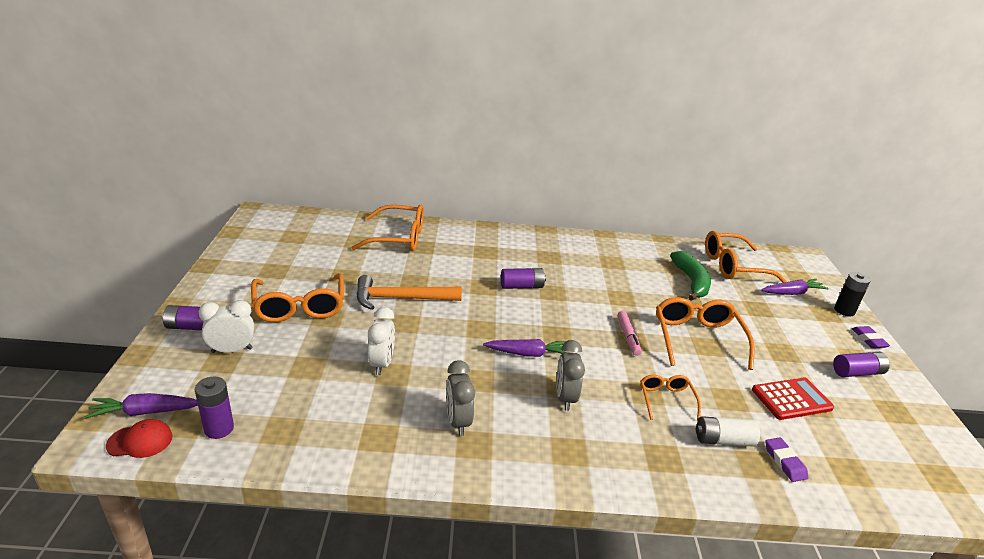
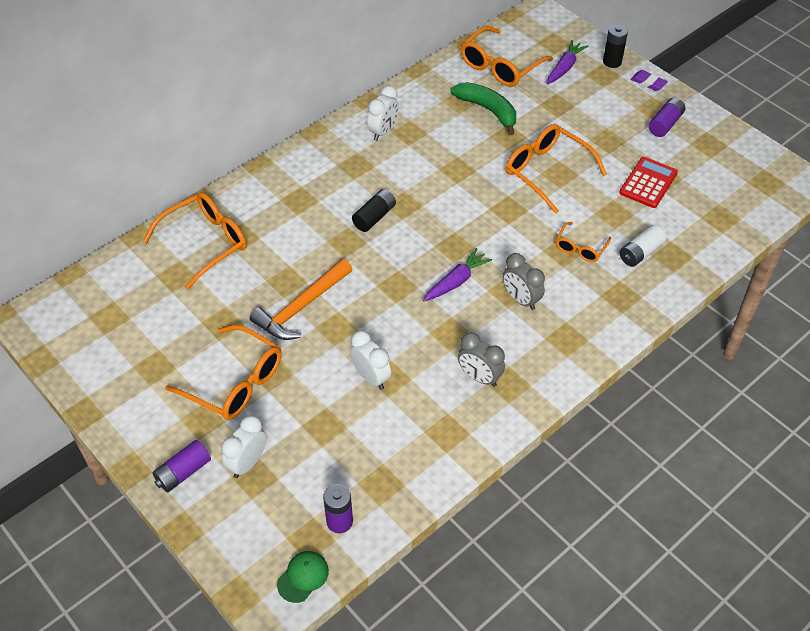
camera: 40 degrees left, 20 degrees up
purple carrot [84,393,198,419] -> none
red cap [106,419,173,458] -> green cap [277,551,329,603]
purple battery [501,268,546,289] -> black battery [352,189,396,232]
pink marker [617,311,642,356] -> none
orange glasses [640,375,701,420] -> orange glasses turned 105 degrees counterclockwise [556,222,611,262]
purple eraser [765,438,808,482] -> none
none -> white clock [367,86,399,141]

